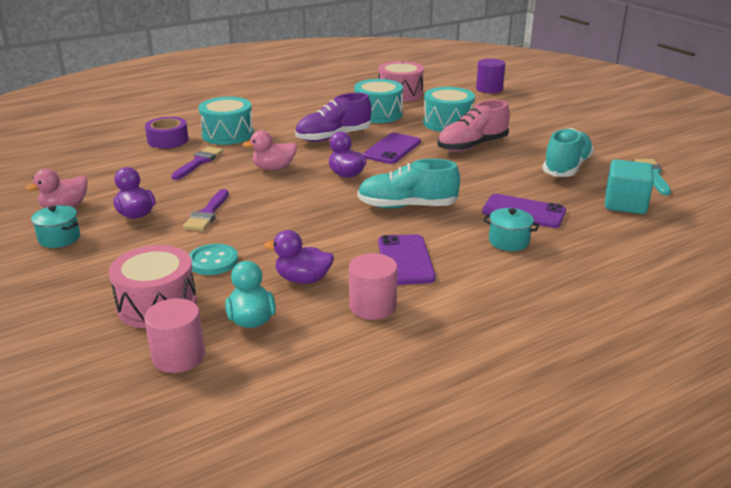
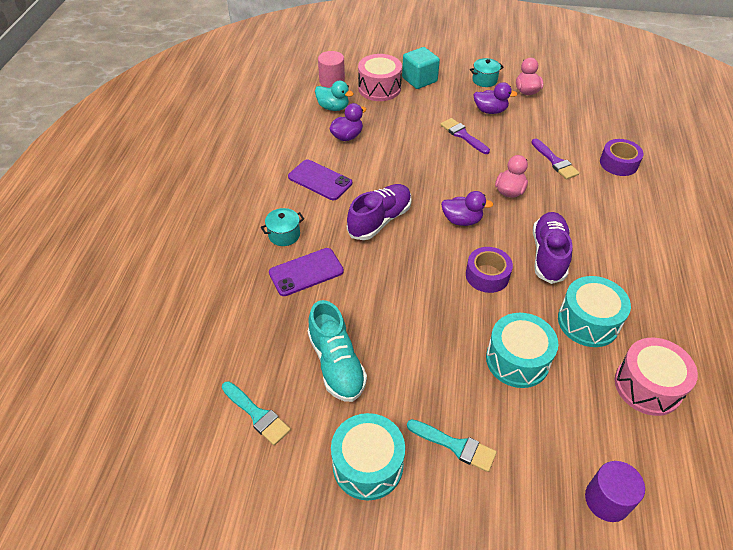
camera: 130 degrees right, 20 degrees up
turquoise button [189,244,238,275] -> none
turquoise drum [198,97,254,145] -> turquoise drum moved to [331,413,405,501]
pink cylinder [349,253,398,320] -> none
turquoise shoe [357,159,460,208] -> purple shoe [347,184,412,240]
purple phone [363,133,421,164] -> purple tape [466,247,513,293]
pink shoe [437,100,510,152] -> none
turquoise cube [605,159,654,214] -> turquoise cube moved to [402,47,440,89]
none -> turquoise brush [407,419,497,472]

